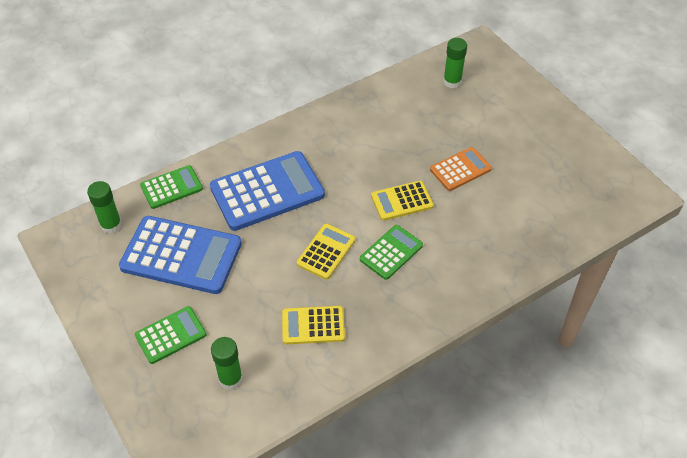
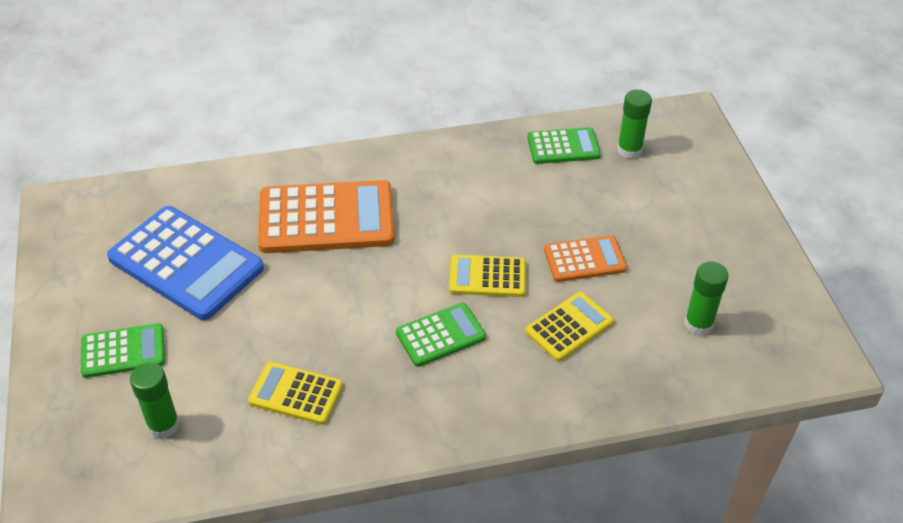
camera: 20 degrees right, 5 degrees down
green glue stick [87,181,122,234] -> green glue stick moved to [684,261,729,335]
green calculator [140,165,203,209] -> green calculator moved to [527,127,601,164]
blue calculator [210,151,325,231] -> orange calculator [258,180,395,253]
yellow calculator [297,224,356,280] -> yellow calculator moved to [525,292,614,361]

